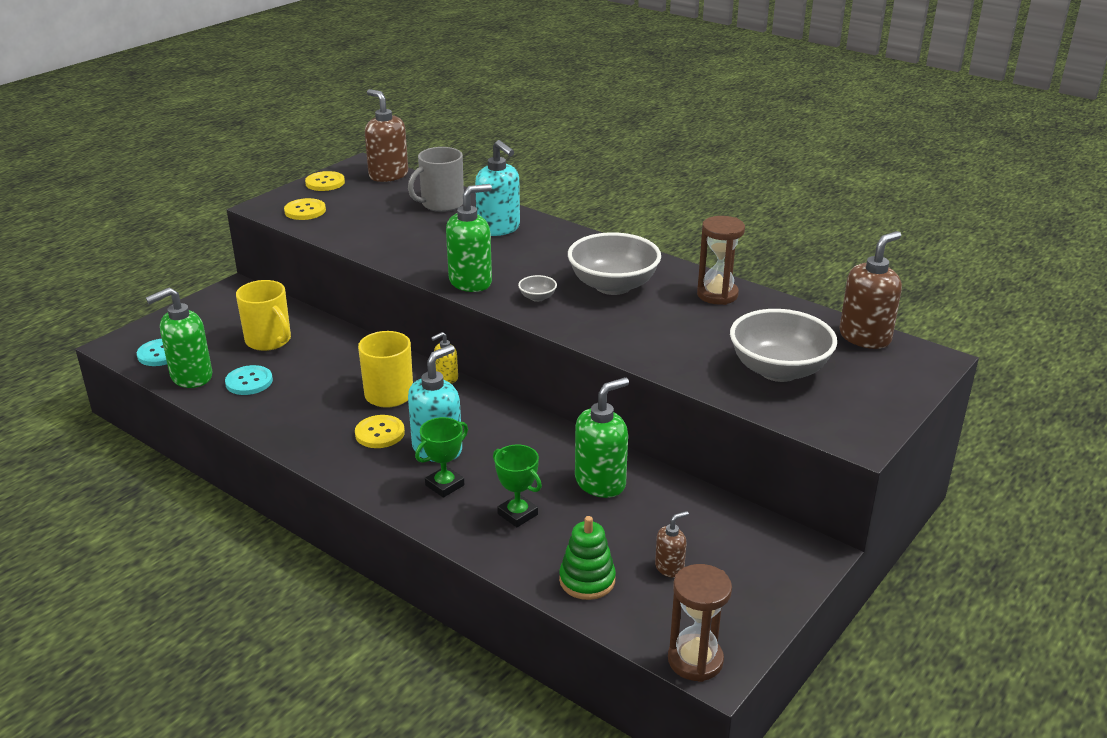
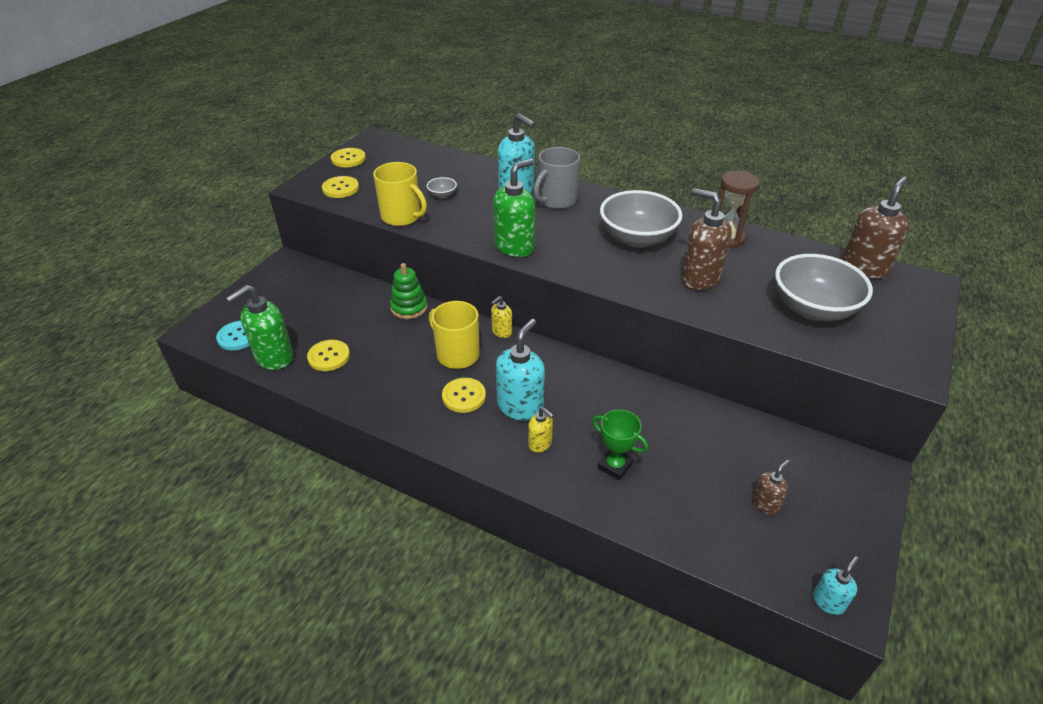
camera: 10 degrees left, 10 degrees up
turquoise button [225,365,273,395] -> yellow button [307,340,350,371]
yellow mug [236,280,291,351] -> yellow mug moved to [373,162,427,226]
brown soap dispenser [365,89,408,182] -> brown soap dispenser moved to [681,188,732,291]
grey mug [408,147,464,212] -> grey mug moved to [534,147,580,209]
green trophy [415,417,468,498] -> yellow soap dispenser [528,407,554,452]
grey bowl [518,275,557,302] -> grey bowl moved to [427,177,457,199]
green stacking toy [559,516,616,600] -> green stacking toy moved to [390,263,427,319]
green soap dispenser [575,377,629,498] -> none
brown hourglass [668,564,732,682] -> turquoise soap dispenser [813,556,859,615]

